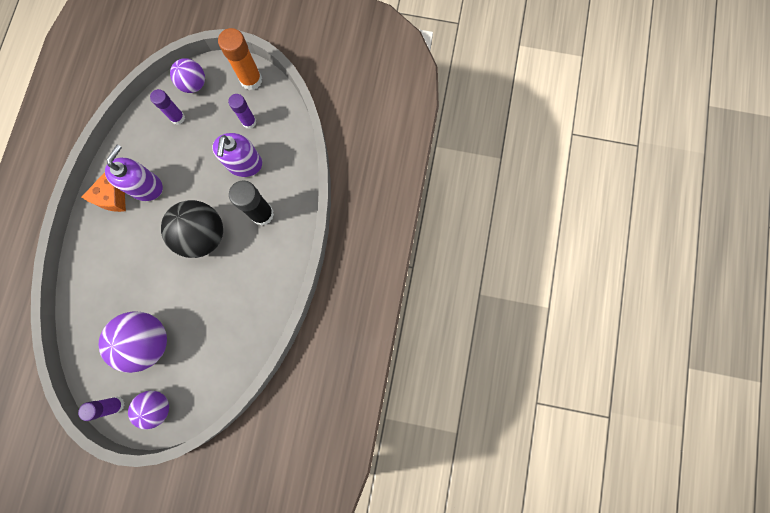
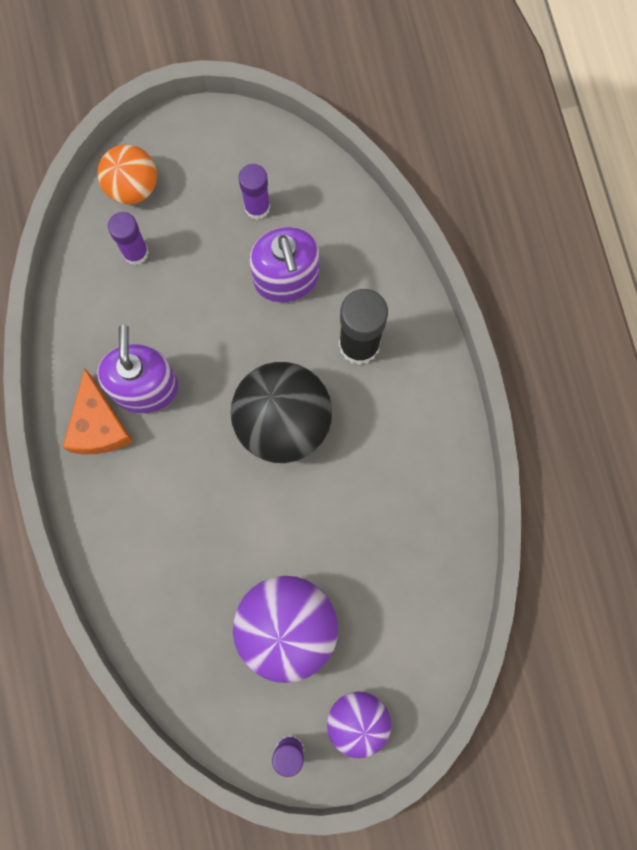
camera: 25 degrees left, 0 degrees up
purple ball [170,58,205,93] -> orange ball [98,144,157,205]
orange glue stick [218,28,262,90] -> none

